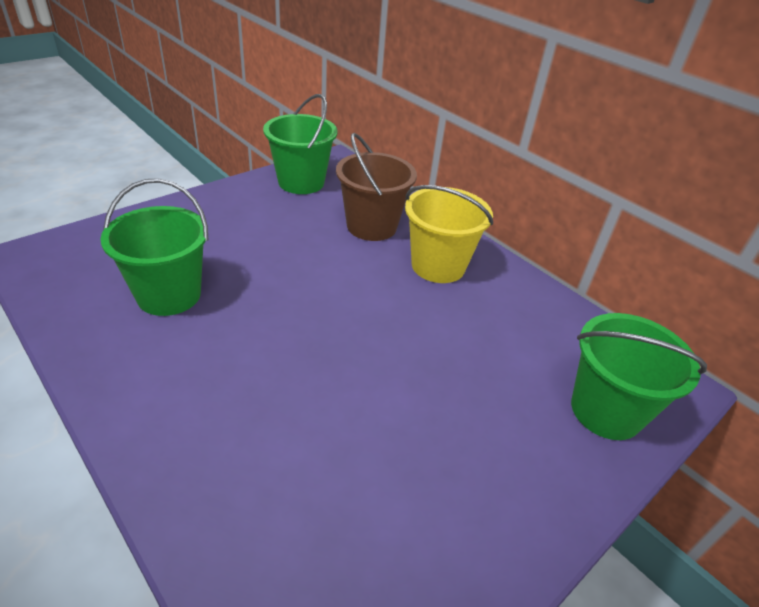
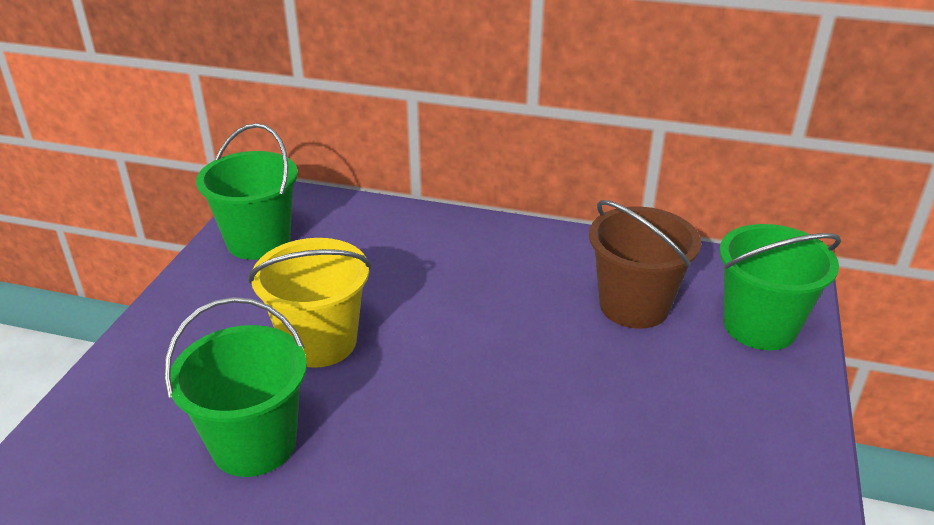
camera: 30 degrees left, 5 degrees down
brown bucket [336,133,417,241] -> brown bucket moved to [589,200,701,329]
yellow bucket [405,185,493,283] -> yellow bucket moved to [249,238,371,368]

